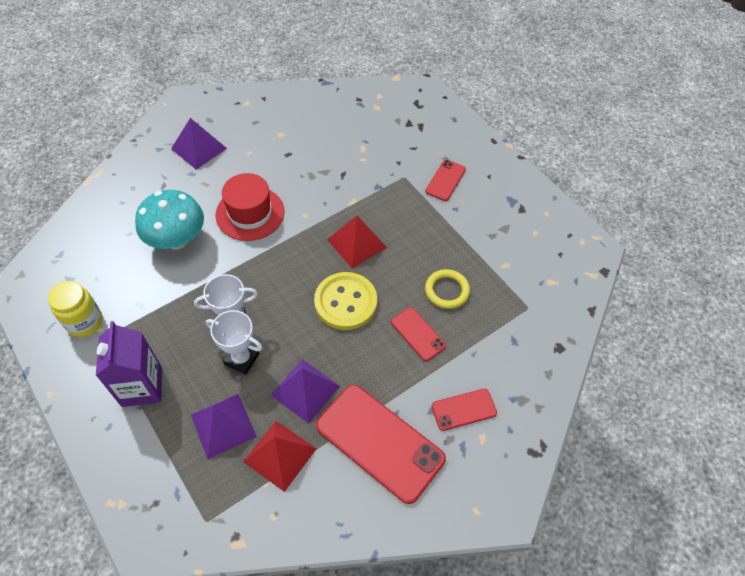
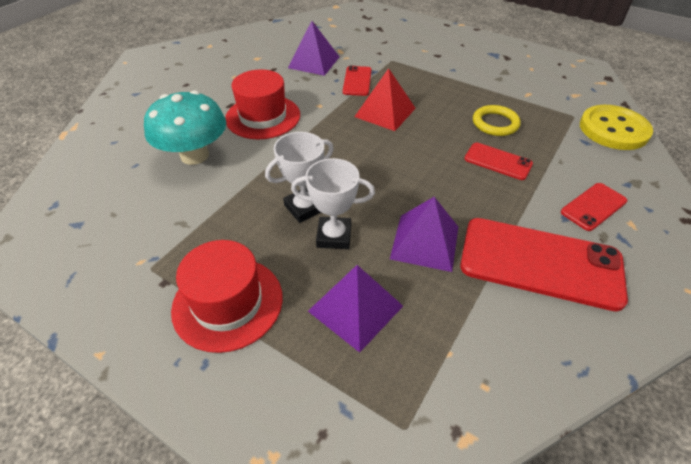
camera: 20 degrees left, 10 degrees down
yellow jar [48,281,103,337] -> none
purple carton [96,321,162,407] -> red hat [171,240,283,353]
purple pyramid [171,118,227,170] -> purple pyramid moved to [288,21,339,76]
red pyramid [243,421,316,492] -> none
yellow button [314,272,377,330] -> yellow button moved to [580,105,653,150]
red phone [425,160,466,201] -> red phone moved to [343,66,372,96]

